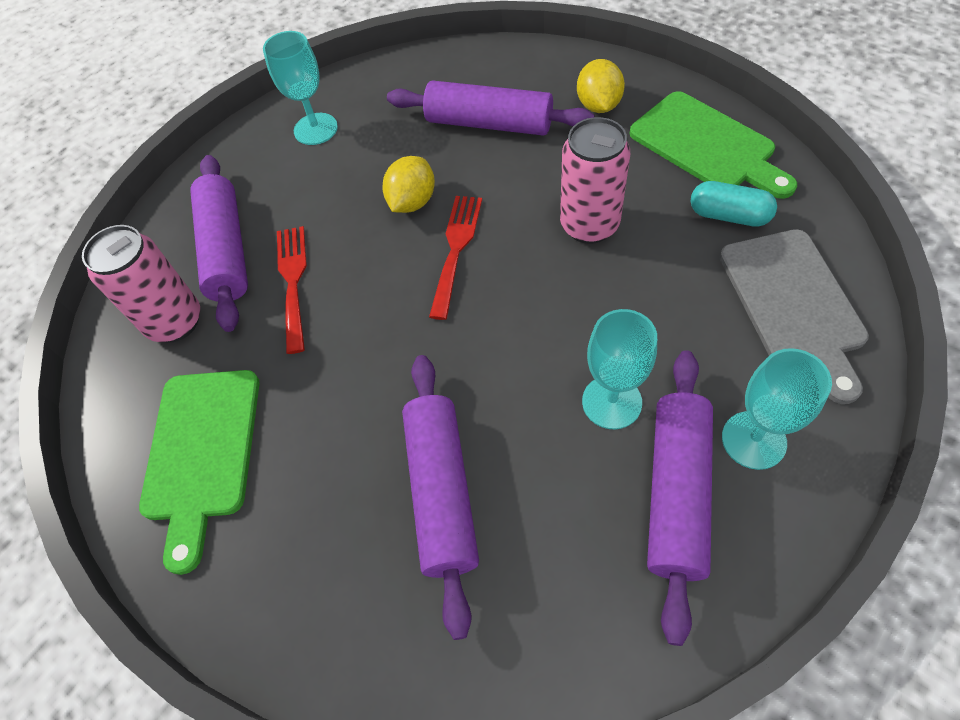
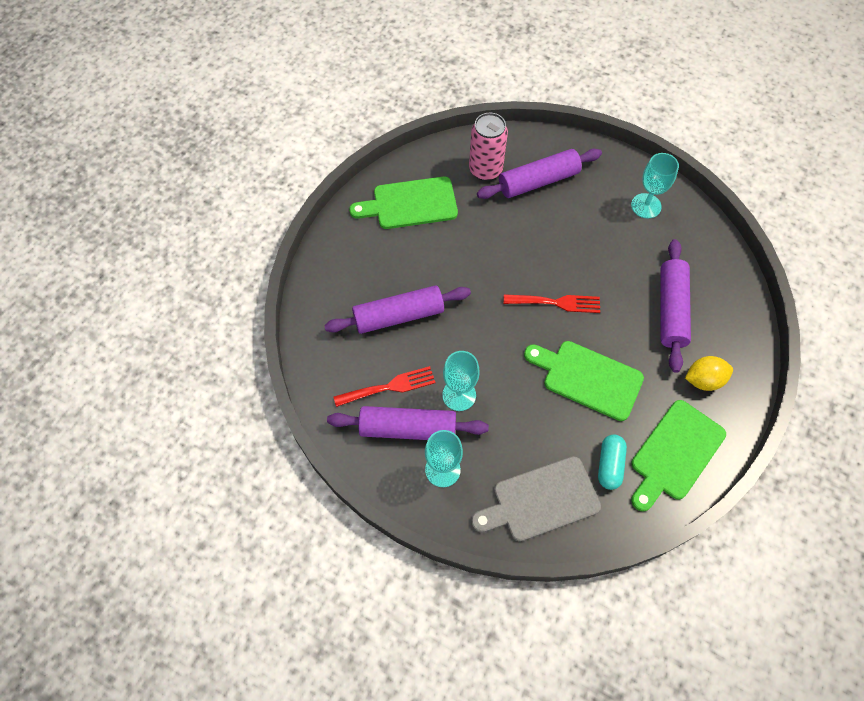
camera: 75 degrees right, 5 degrees up
red fork [277,226,307,354] -> red fork moved to [334,366,435,407]
yellow lemon [382,156,435,213] -> none
pink can [560,117,630,244] -> green cutting board [524,341,644,421]

